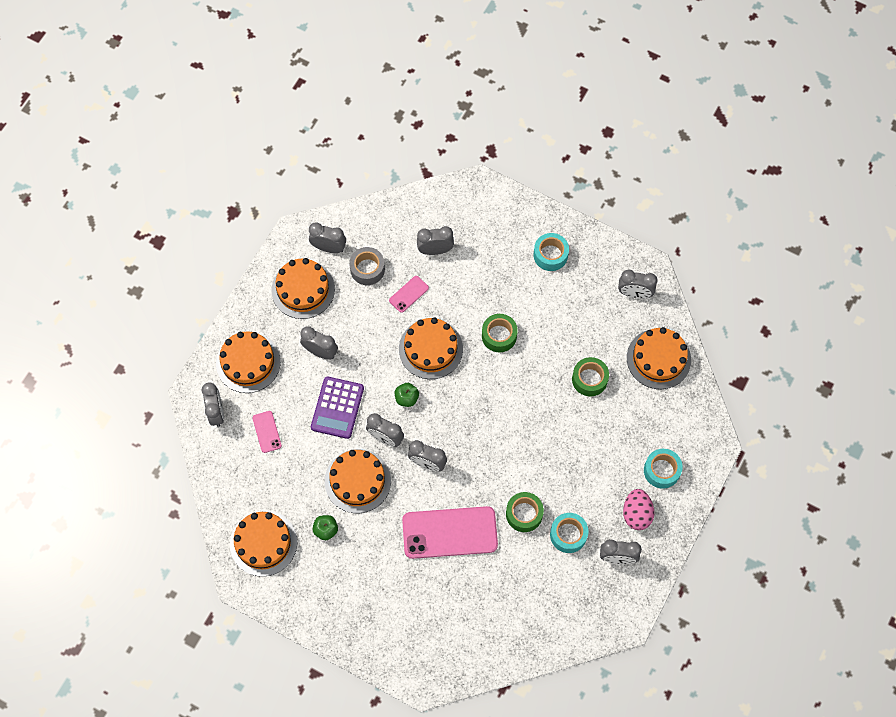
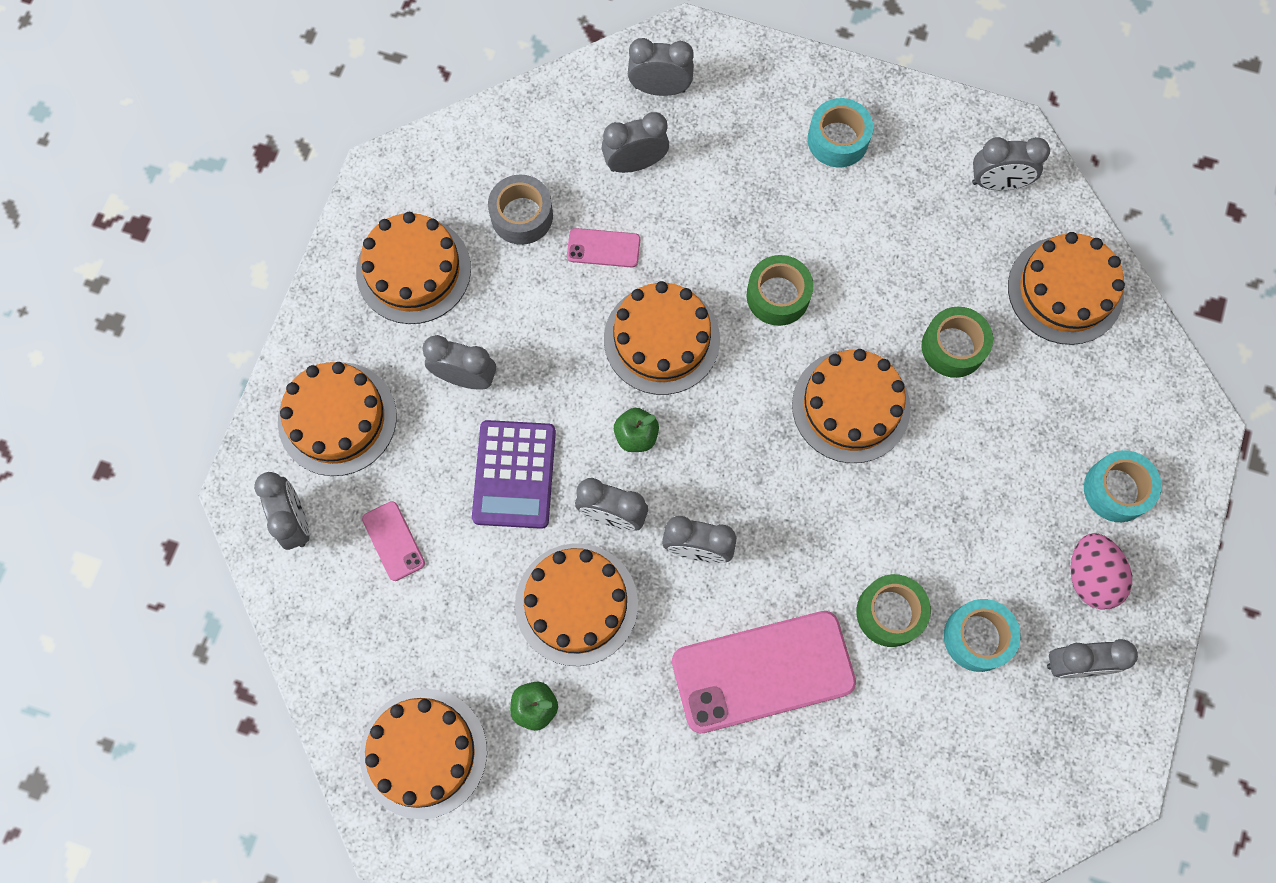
camera: 10 degrees left, 5 degrees up
grey clock [309,222,346,253] -> grey clock moved to [628,38,694,96]
pink phone [389,276,429,313] -> pink phone turned 60 degrees clockwise [567,228,640,267]
none -> orange cake [792,349,911,463]

